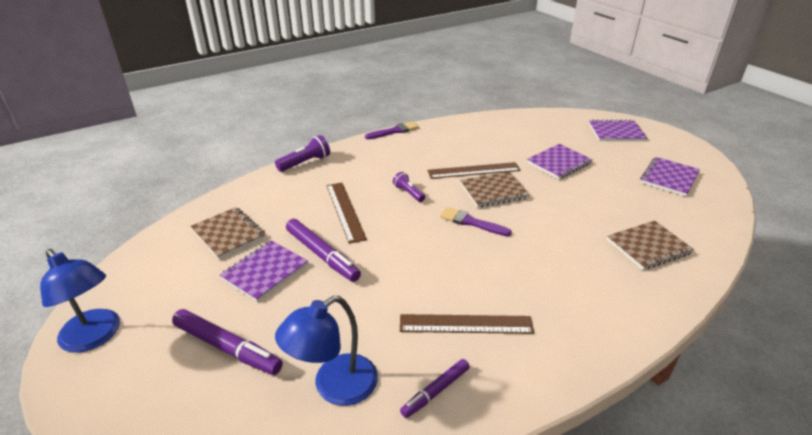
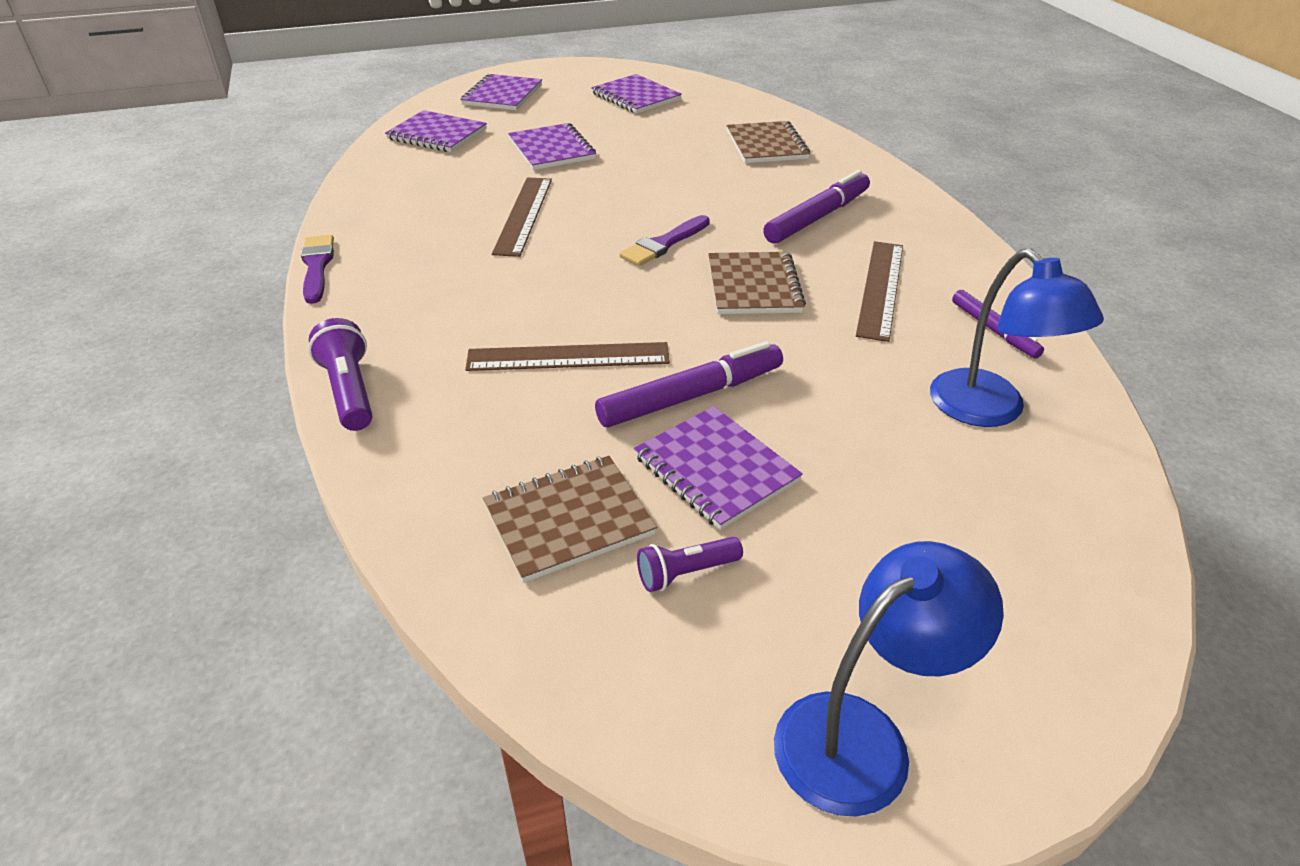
camera: 75 degrees left, 5 degrees up
purple marker [172,309,283,375] -> purple marker moved to [763,170,870,244]
purple flashlight [393,172,425,202] -> purple flashlight moved to [637,537,743,592]
brown notebook [460,172,529,207] -> brown notebook moved to [708,252,806,314]
none -> purple notebook [385,110,487,152]

